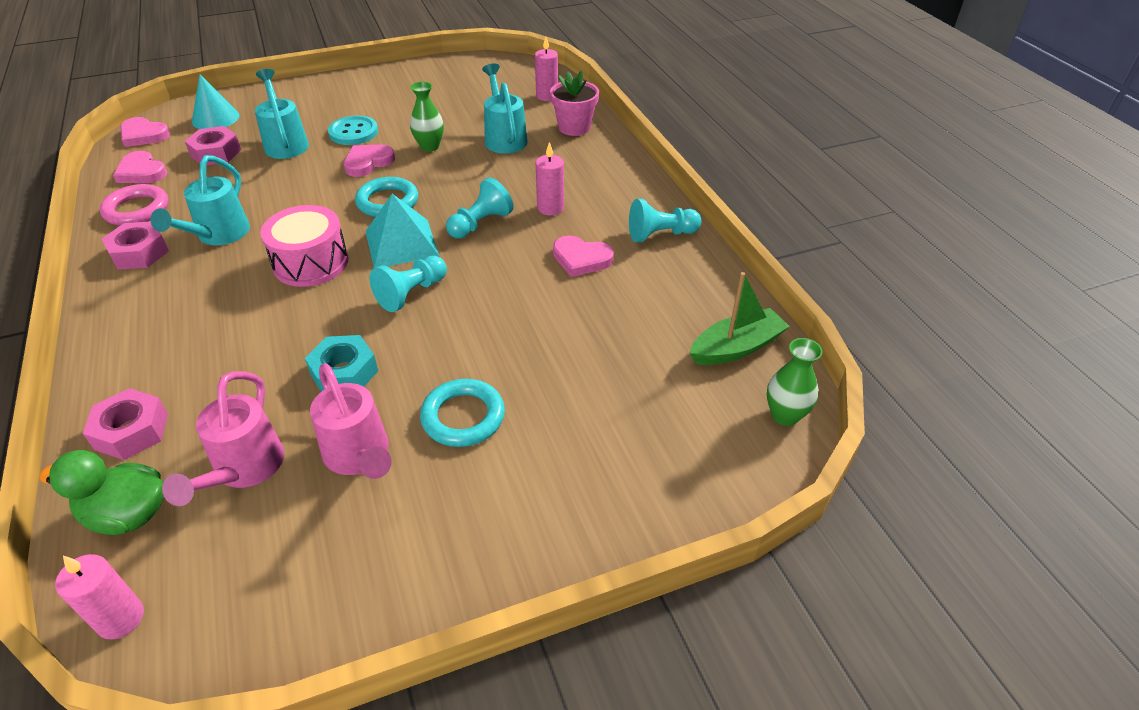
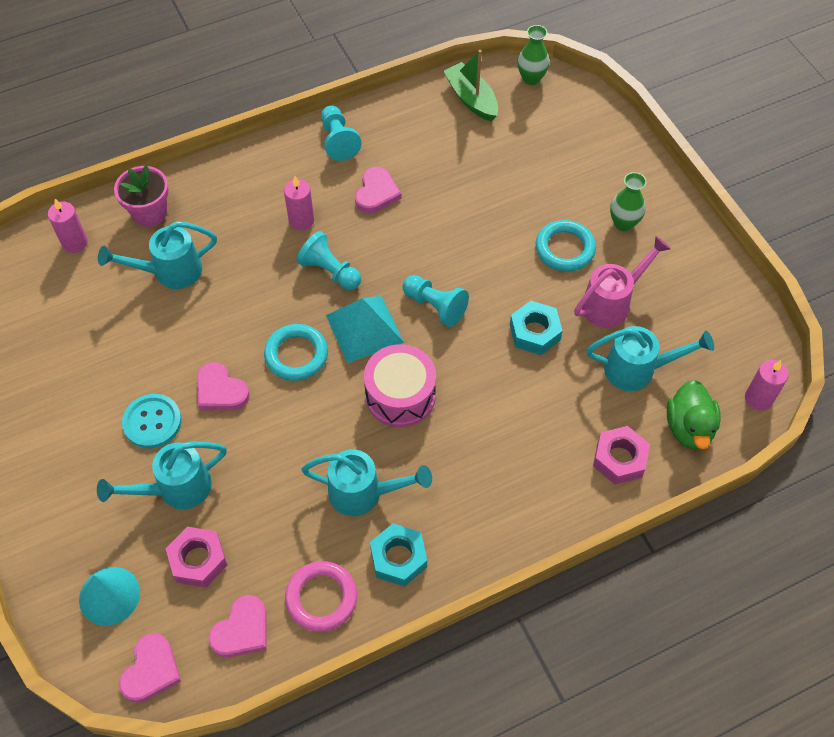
camera: 95 degrees left, 15 degrees up
pink nut [102,221,169,270] -> turquoise nut [370,523,427,587]
pink watering can [162,371,284,506] -> turquoise watering can [586,326,714,391]
green vase [410,82,444,152] -> green vase moved to [610,172,647,231]

